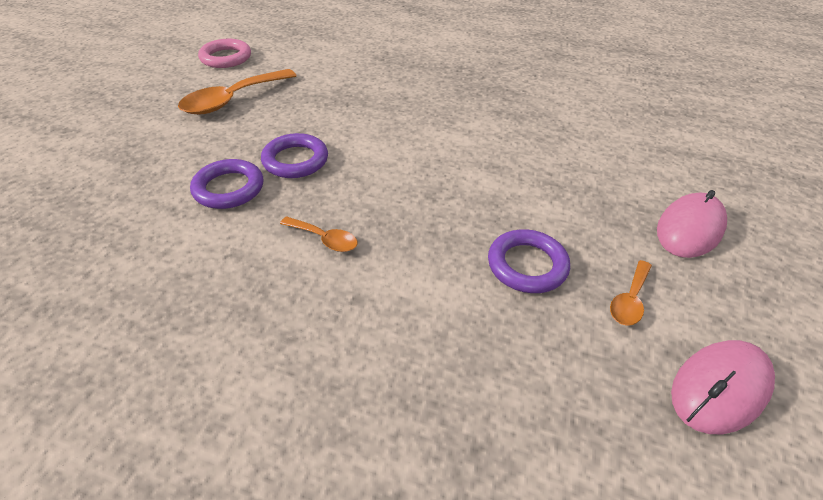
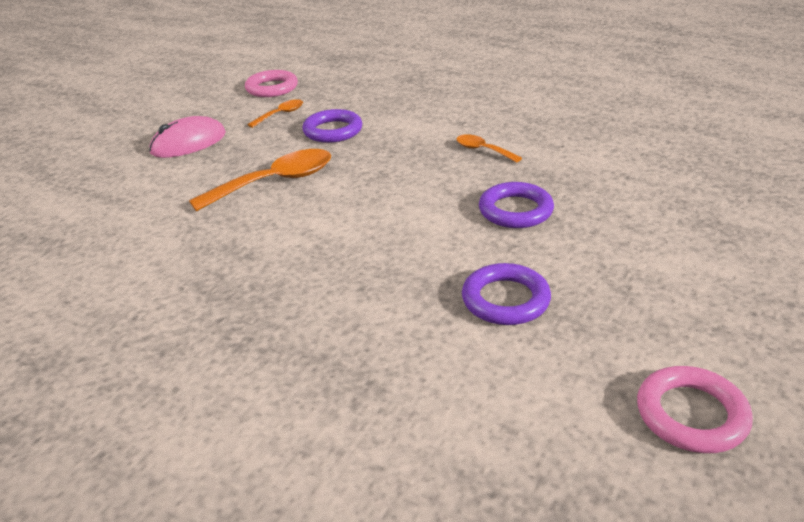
camera: 165 degrees left, 10 degrees down
orange spoon [178,69,297,114] -> orange spoon moved to [189,149,331,211]
purple ring [190,159,263,209] -> purple ring moved to [462,263,551,325]
pink mouse [671,340,775,434] -> pink ring [245,70,298,97]

